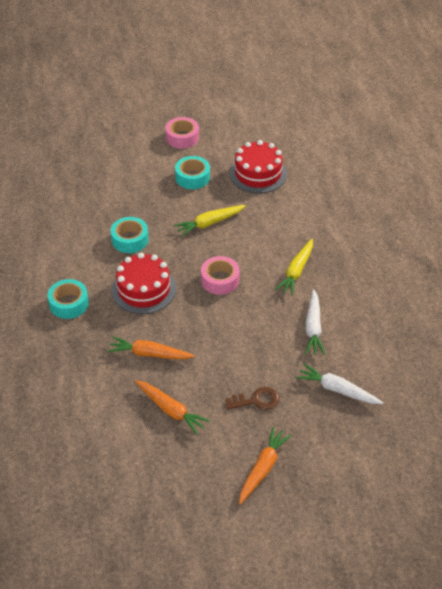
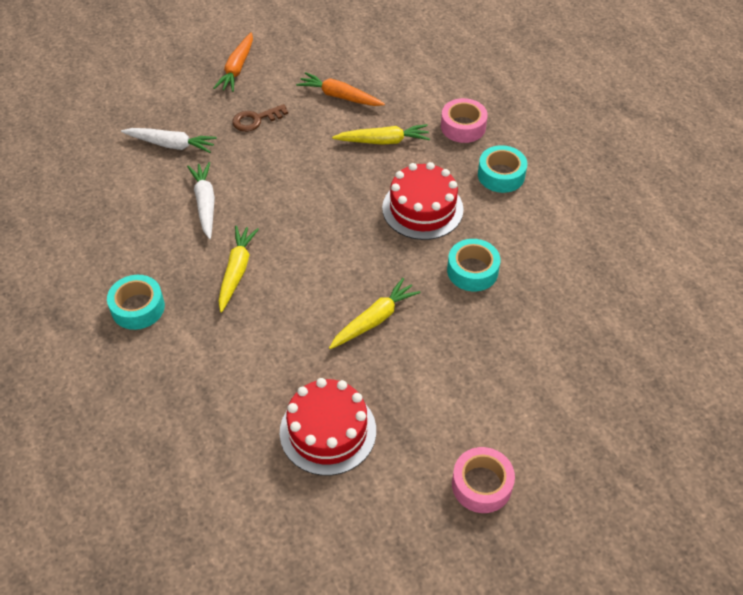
camera: 165 degrees right, 5 degrees up
orange carrot [108,336,195,359] -> yellow carrot [332,124,430,145]
turquoise tape [175,156,210,189] -> turquoise tape moved to [107,275,165,330]
pink tape [201,256,240,295] -> pink tape moved to [441,98,488,143]

